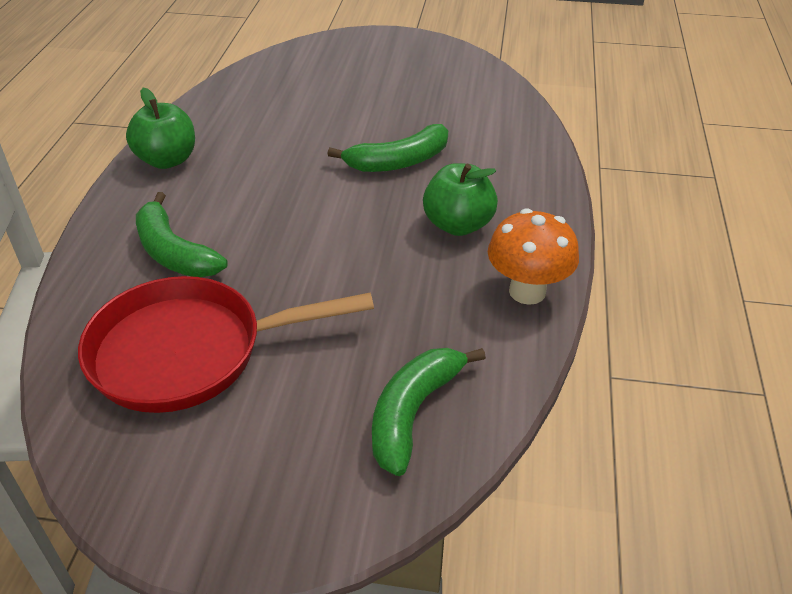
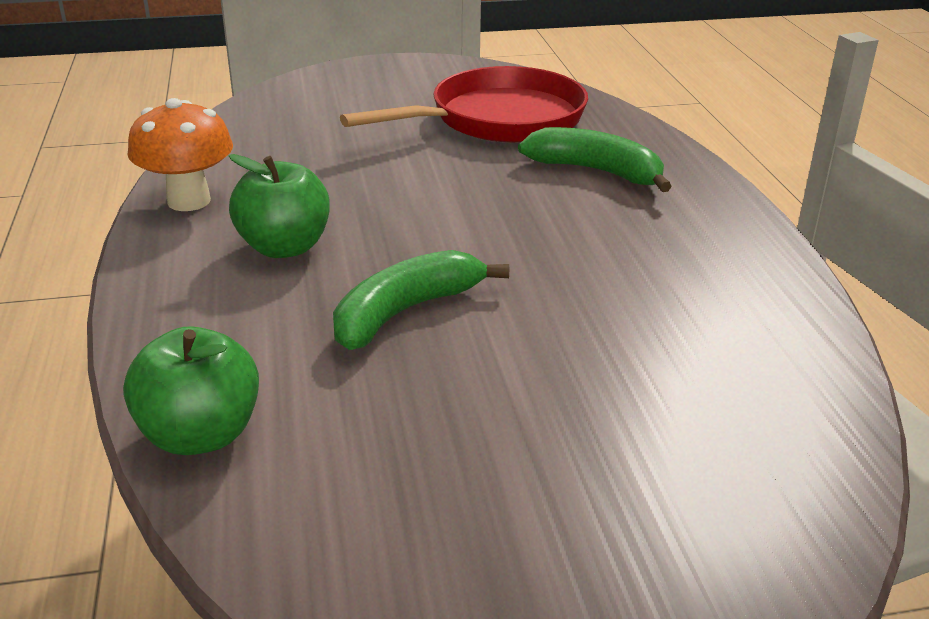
camera: 160 degrees right, 10 degrees down
green apple [126,88,195,169] -> green apple moved to [123,326,259,455]
green banana [372,348,486,476] -> none

